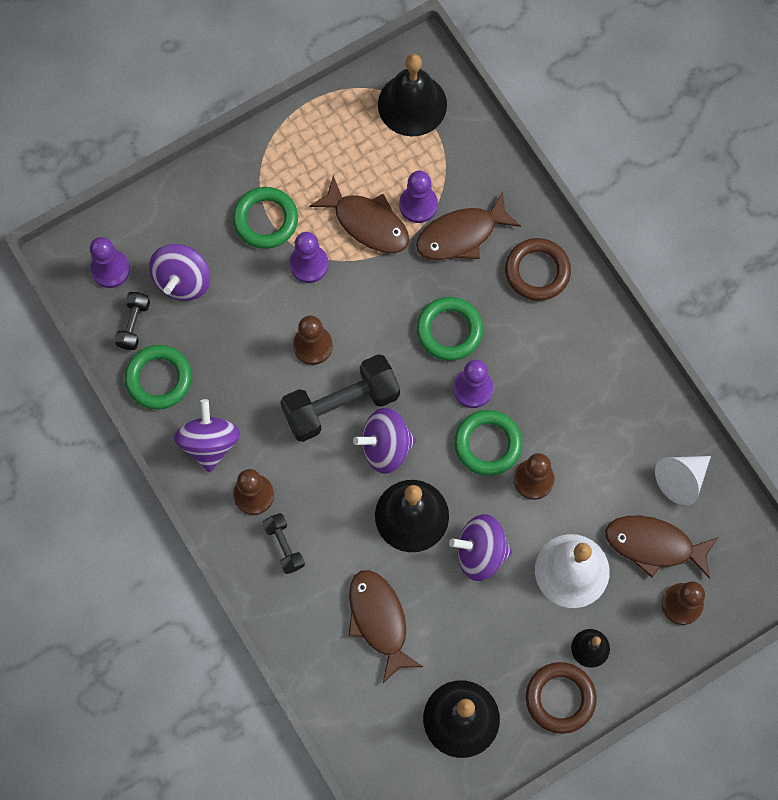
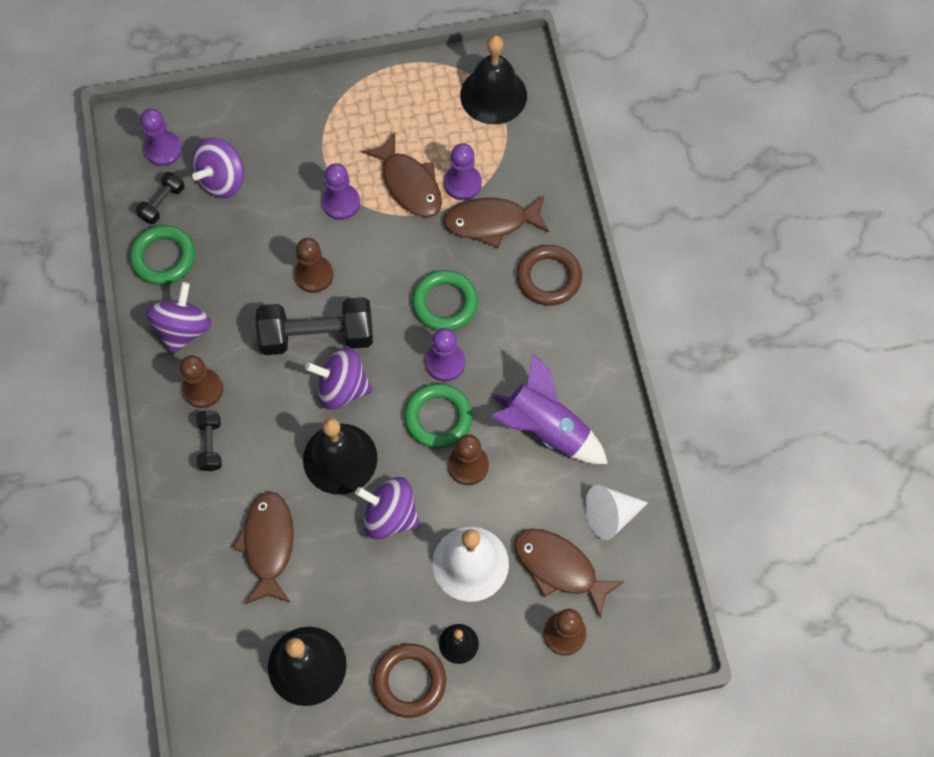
camera: 20 degrees right, 5 degrees down
green ring [233,187,298,249] -> none
none -> purple rocket [490,353,608,464]

